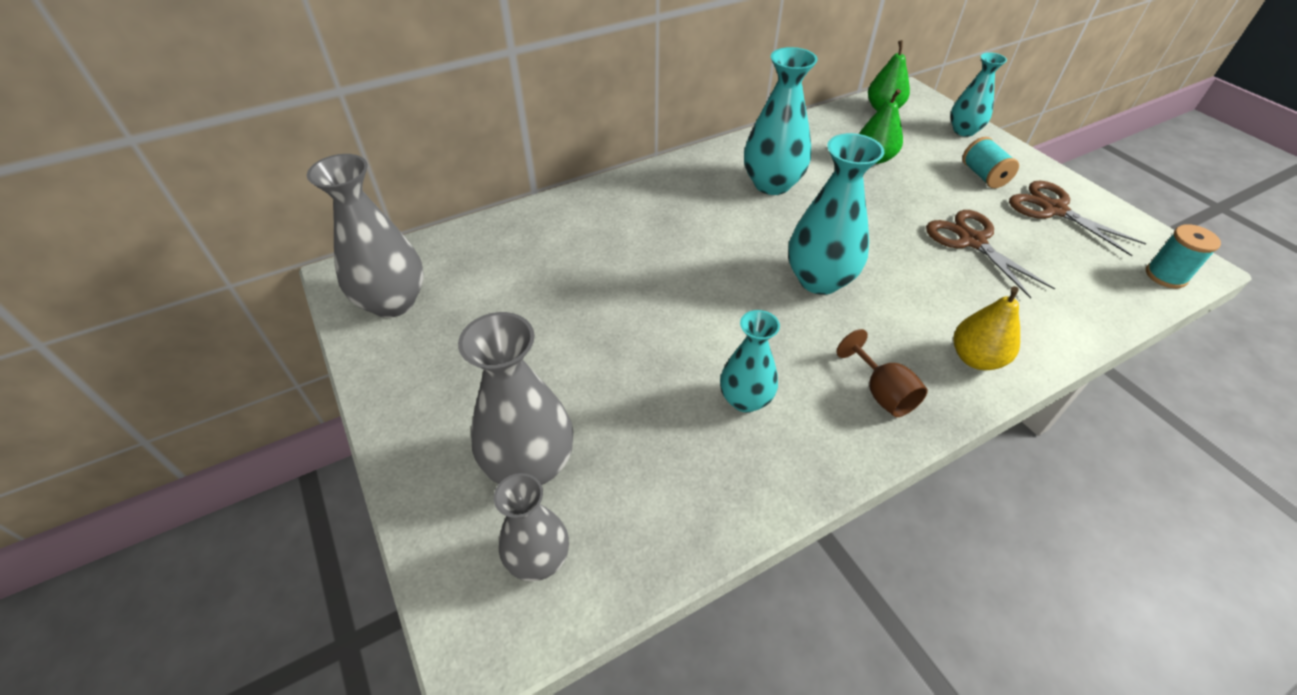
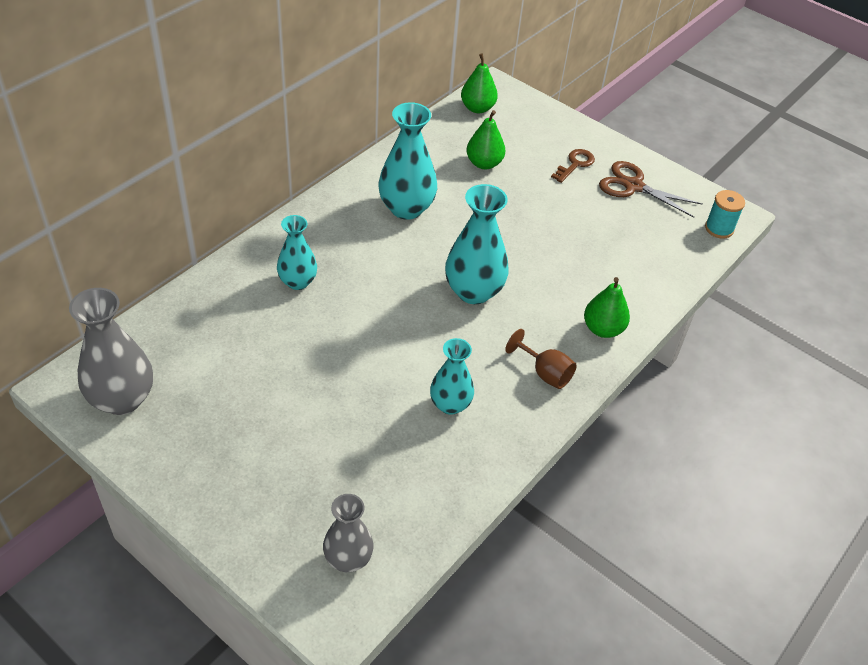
camera: 25 degrees left, 0 degrees up
grey vase [458,312,573,485] -> none
brown scissors [926,210,1055,299] -> none
turquoise vase [950,52,1007,137] -> turquoise vase moved to [277,215,317,290]
yellow pear [954,286,1020,370] -> green pear [584,277,630,338]
turquoise spool [962,137,1019,188] -> brown key [551,149,595,183]

